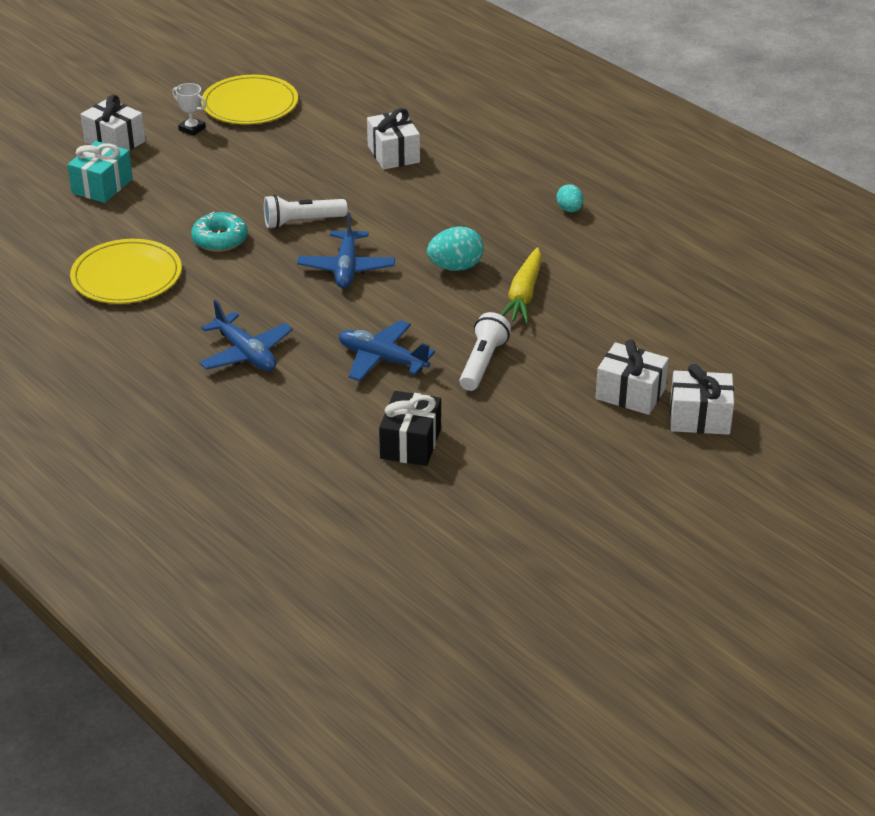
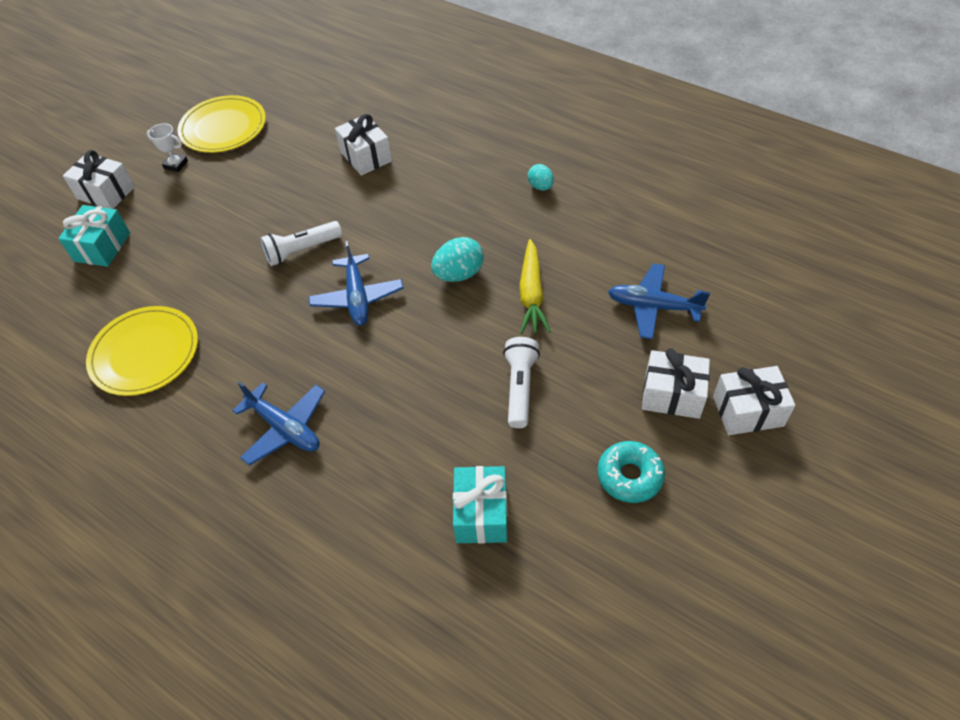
camera: 10 degrees left, 15 degrees up
turquoise donut [191,212,248,252] -> turquoise donut moved to [598,441,665,503]
blue plane [339,320,435,381] -> blue plane moved to [608,263,710,340]
black gift [379,391,441,466] -> turquoise gift [453,466,507,544]

